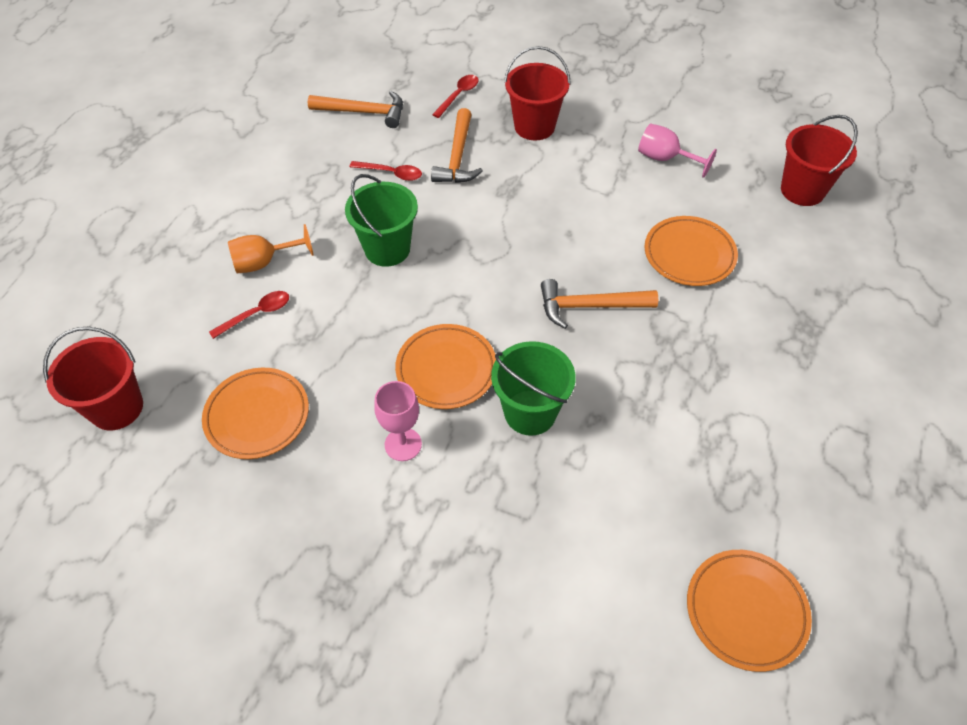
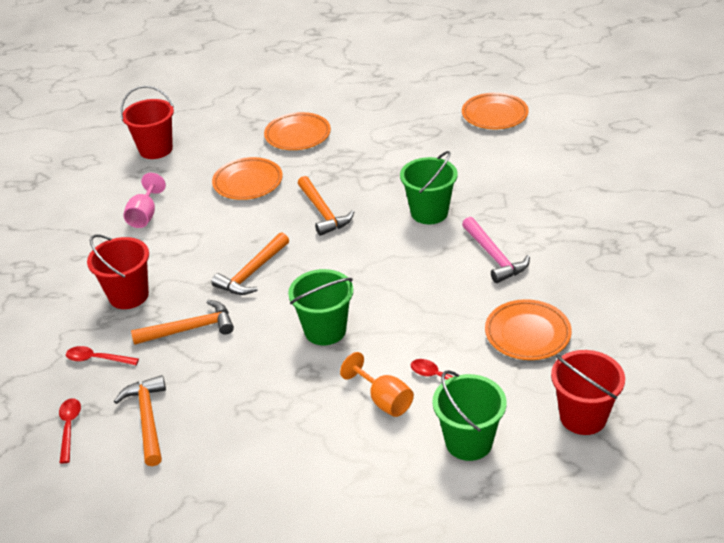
camera: 110 degrees left, 15 degrees down
red spoon [350,161,422,181] -> red spoon moved to [59,398,81,464]
pink goblet [374,381,422,461] -> pink hammer [462,217,530,283]
orange plate [395,324,496,409] -> orange plate moved to [264,112,331,150]
none -> orange hammer [211,232,289,295]
none -> green bucket [433,370,507,461]

